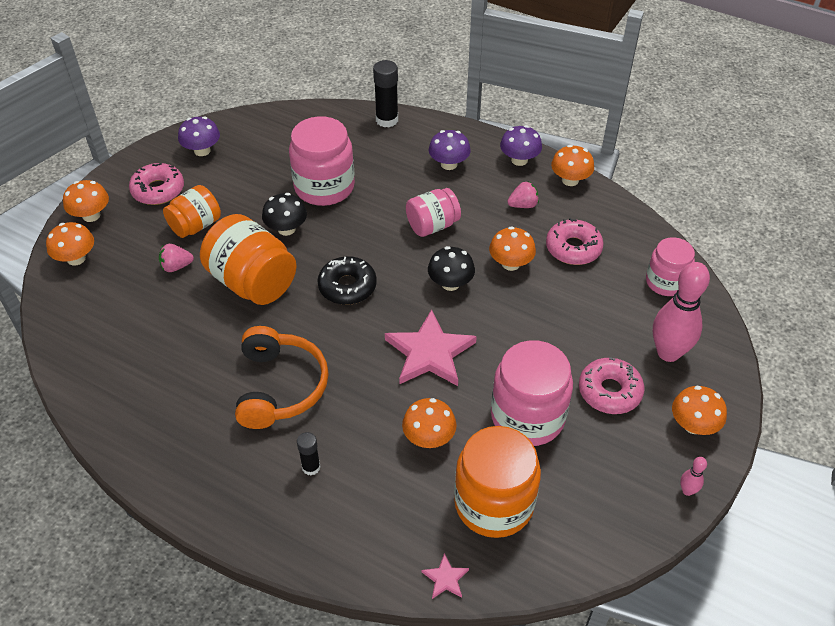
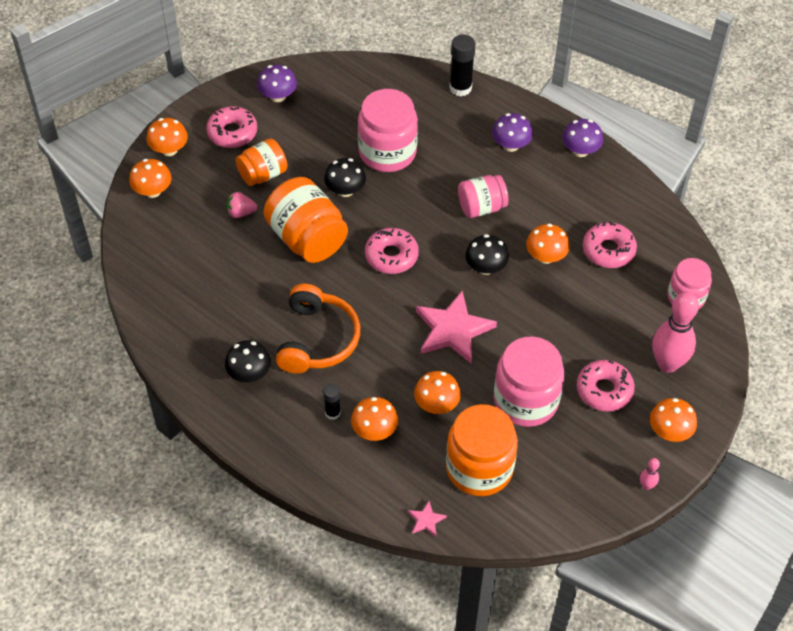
camera: 10 degrees right, 5 degrees up
black donut [317,256,377,305] -> pink donut [365,228,419,274]
pink strawberry [507,182,539,208] -> none
orange mushroom [551,145,594,186] -> orange mushroom moved to [351,397,398,441]
none -> black mushroom [225,340,271,382]

